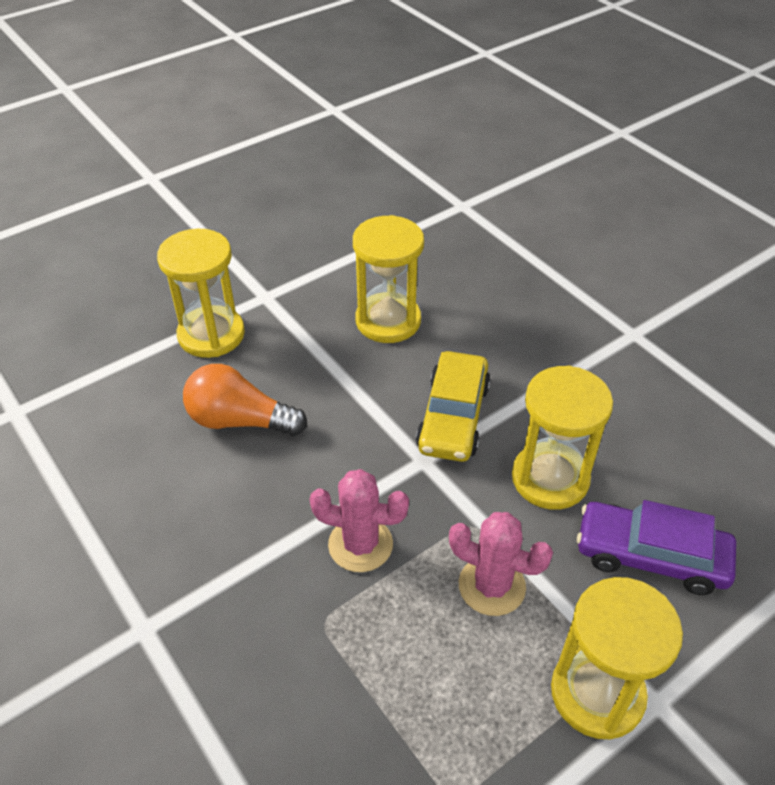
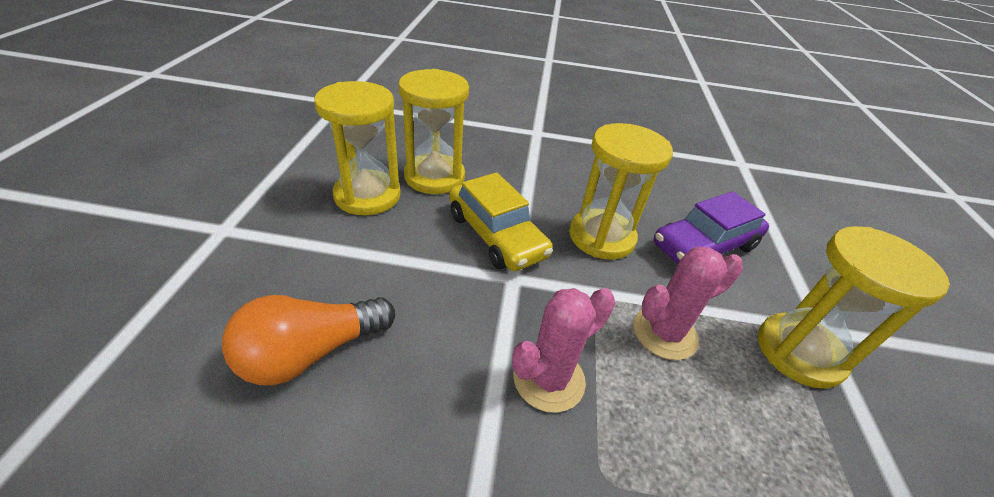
camera: 50 degrees left, 5 degrees down
yellow hourglass [157,229,245,358] -> yellow hourglass moved to [398,69,469,194]

